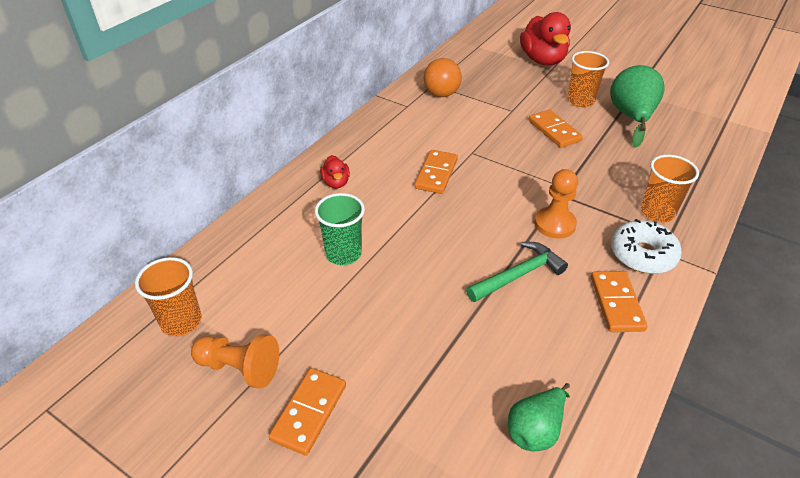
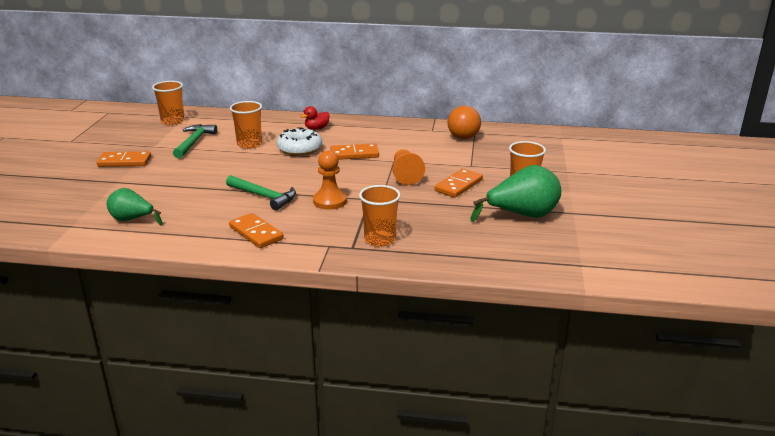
camera: 65 degrees right, 15 degrees down
orange pawn [191,334,279,389] -> orange pawn moved to [393,149,425,185]
green cup [315,193,365,265] -> orange cup [230,101,262,149]
red duck [520,12,571,65] -> none
orange domino [591,271,648,332] -> orange domino turned 75 degrees clockwise [229,213,284,248]
white donut [611,219,682,274] -> white donut moved to [277,127,322,156]
none -> green hammer [173,124,217,158]

